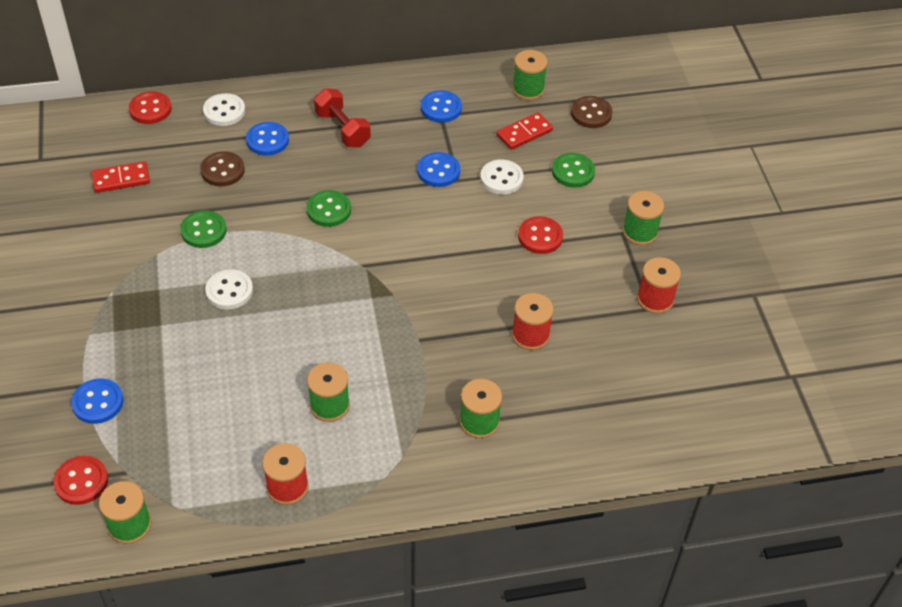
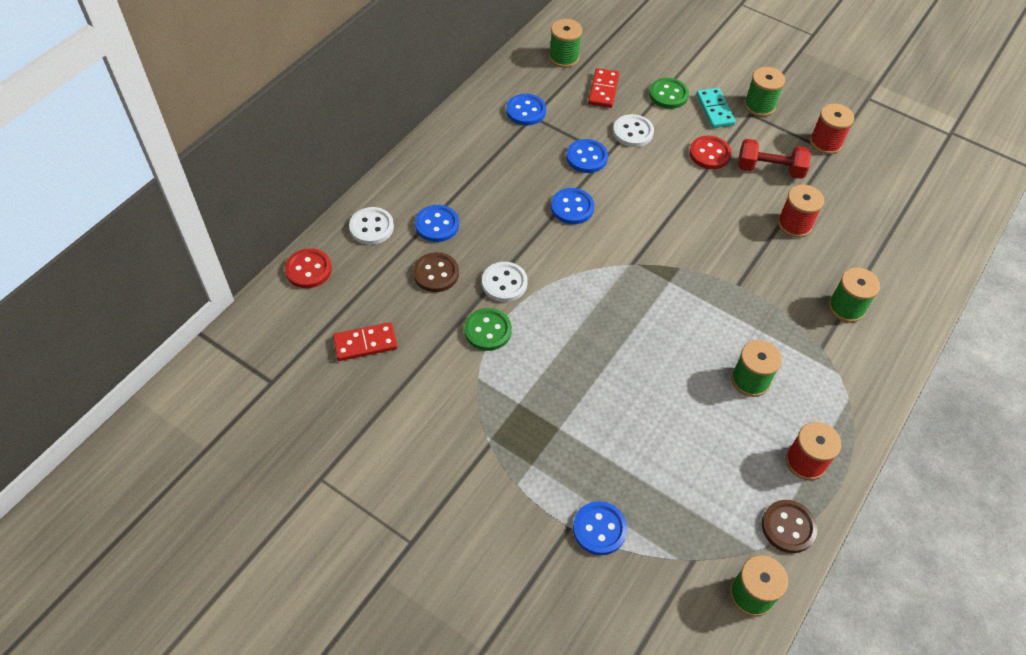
camera: 45 degrees left, 5 degrees up
red button [53,456,108,505] -> none
red domino [91,161,150,193] -> red domino turned 45 degrees clockwise [333,322,397,361]
white button [205,269,253,310] -> white button moved to [482,262,528,302]
green button [307,190,351,227] -> none
red dumbbell [314,88,371,147] -> red dumbbell moved to [738,139,811,179]
brown button [571,96,613,128] -> brown button moved to [762,500,817,553]
none -> blue button [551,188,594,224]
none -> turquoise domino [696,88,736,128]

